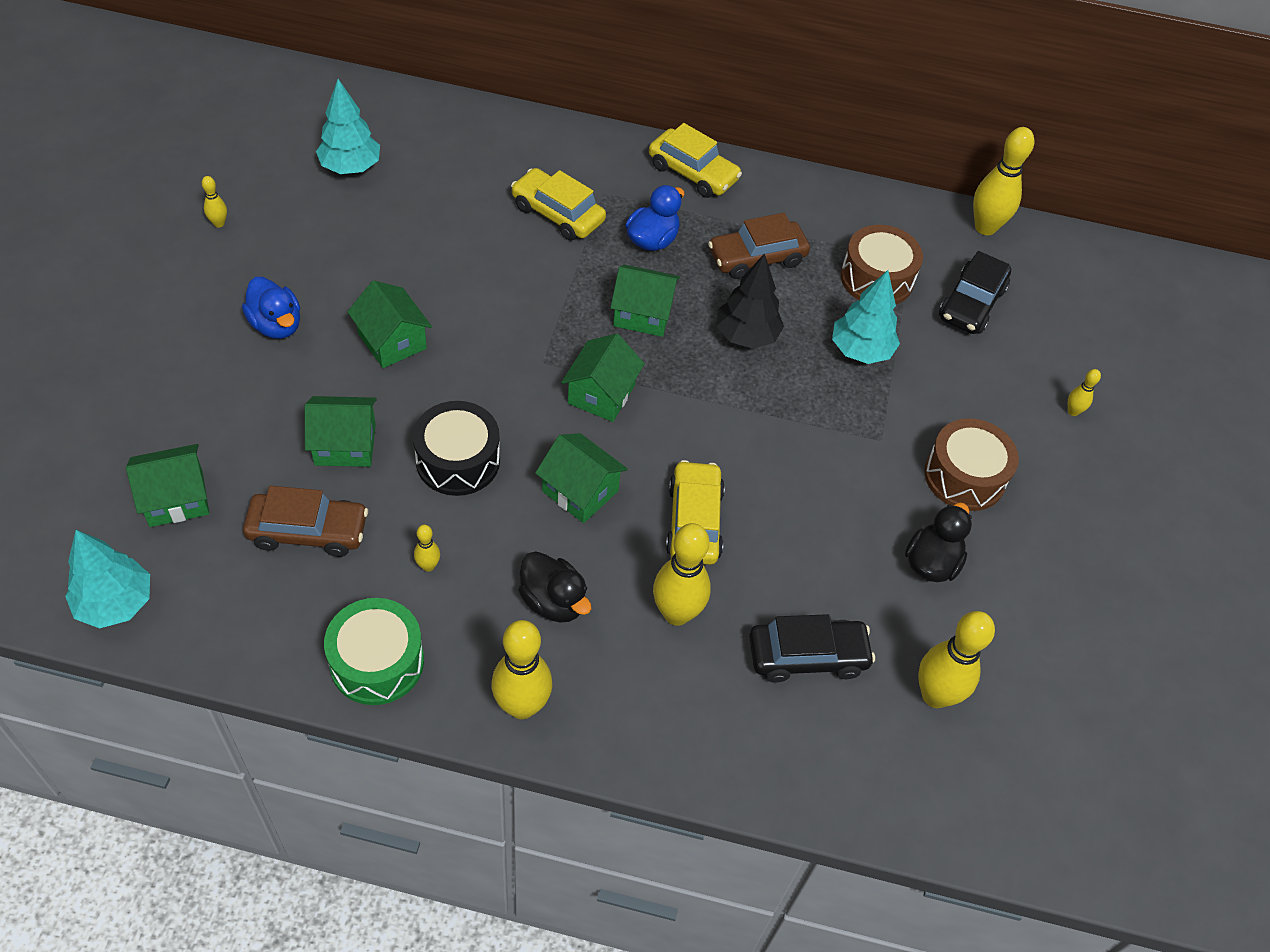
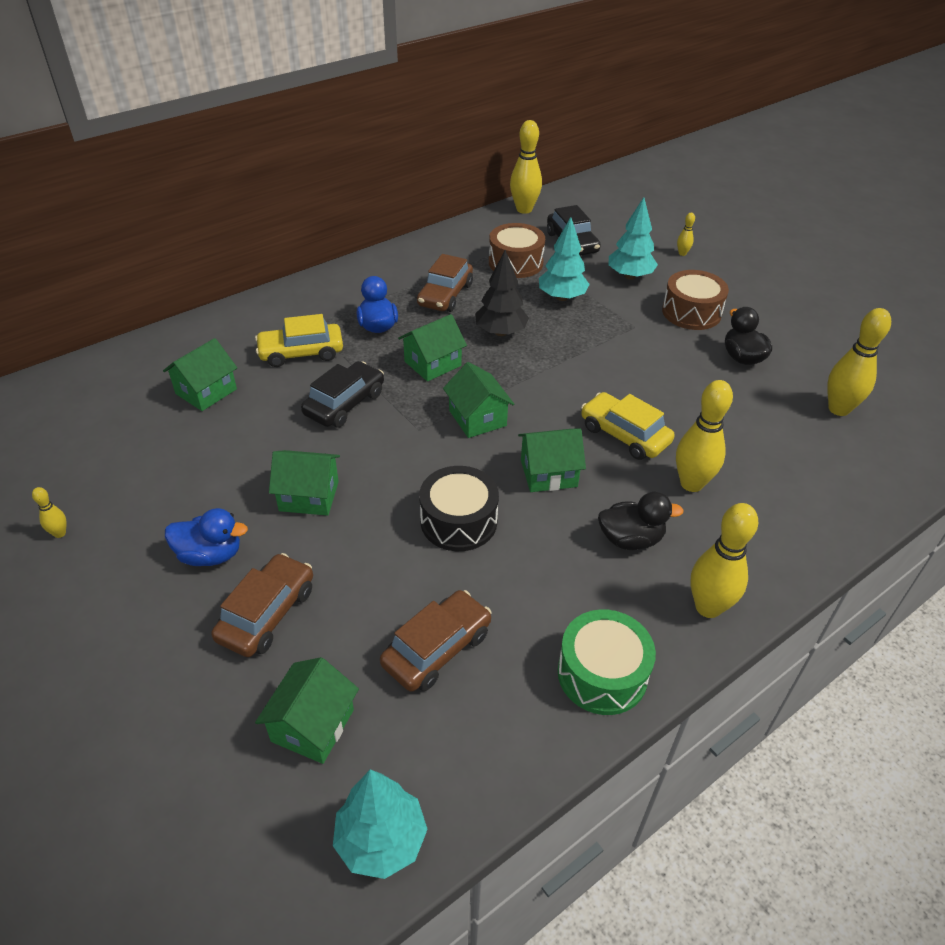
camera: 45 degrees left, 10 degrees down
green house [305,396,377,467] -> green house moved to [163,338,237,411]
turquoise tree [316,79,380,174] -> turquoise tree moved to [609,197,658,280]
yellow bowling pin [414,525,440,572] -> none
yellow car [649,123,742,198] -> none
black car [749,614,875,683] -> black car moved to [301,361,384,428]
none -> brown car [211,553,313,657]

